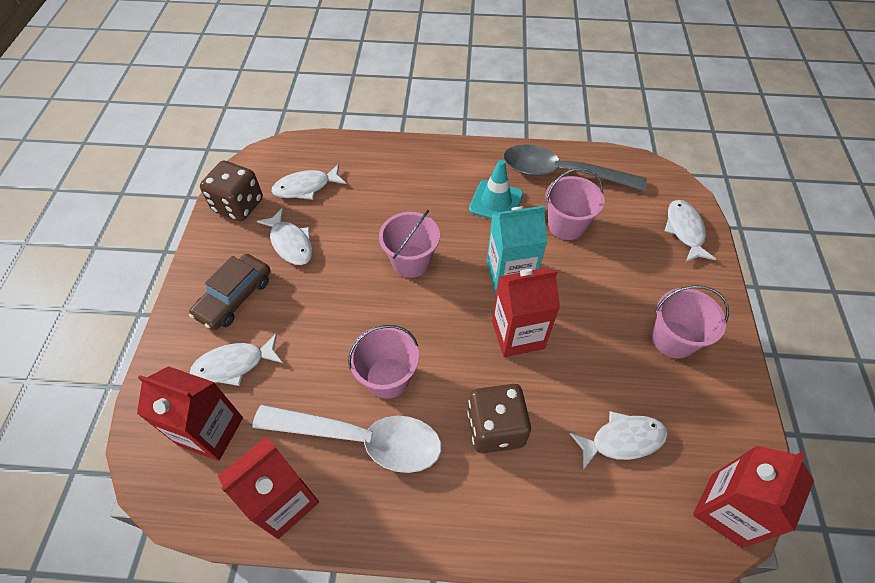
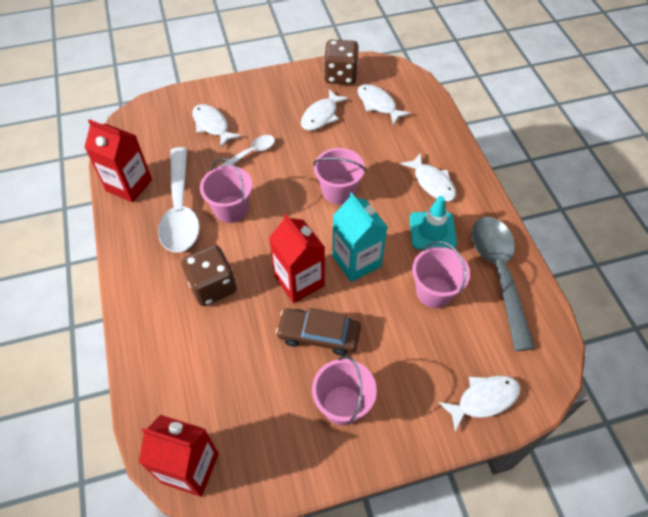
camera: 70 degrees right, 0 degrees up
red carton [137,366,243,461] -> none
brown car [189,254,270,330] -> brown car moved to [276,308,361,356]
white fish [569,411,668,470] -> white fish moved to [400,153,456,202]
none -> white spoon [219,135,275,167]

